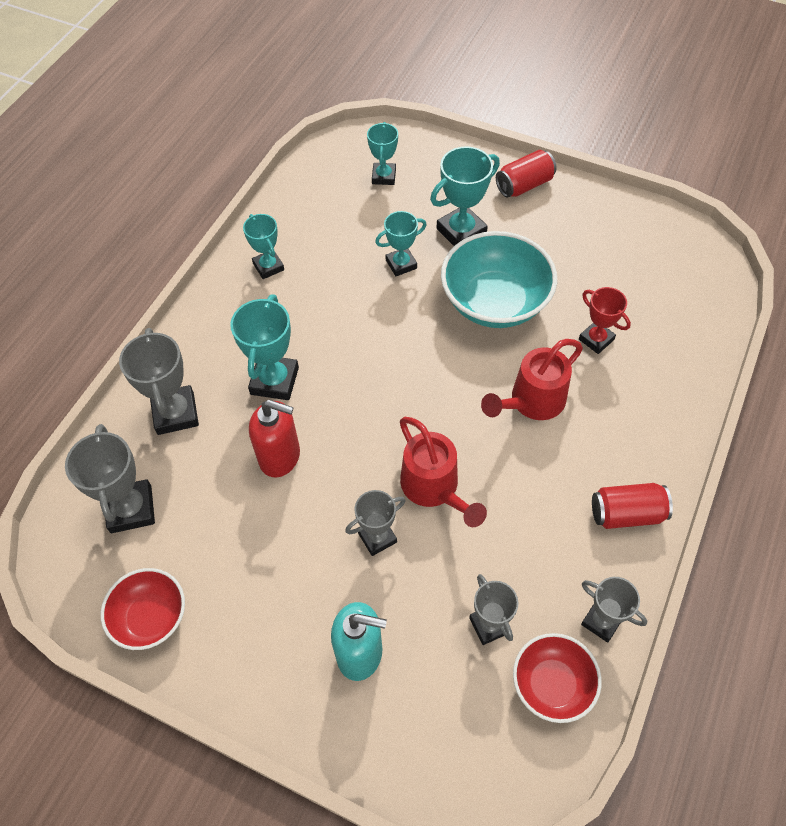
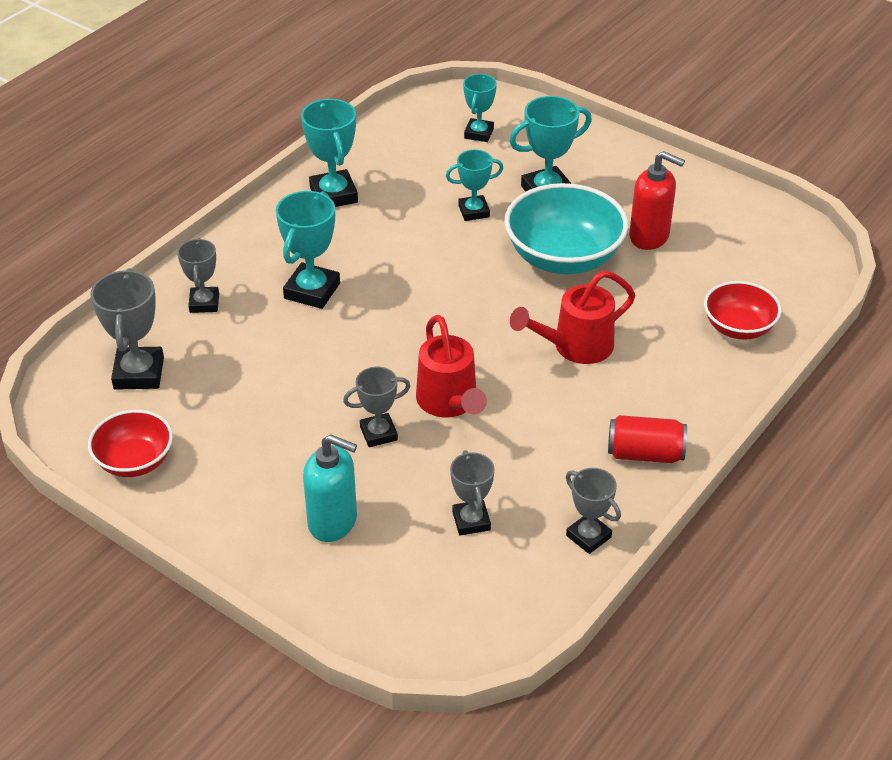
camera: 10 degrees right, 15 degrees down
grey trophy [119,328,199,435] -> grey trophy [177,238,219,313], size x0.65
turquoise trophy [243,214,284,279] -> turquoise trophy [301,99,358,207], size x1.54
red soap dispenser [249,400,300,477] -> red soap dispenser moved to [629,151,685,250]
red can [496,150,557,197] -> none
red bowl [513,633,602,723] -> red bowl moved to [704,281,781,340]
red trophy [579,287,631,354] -> none

